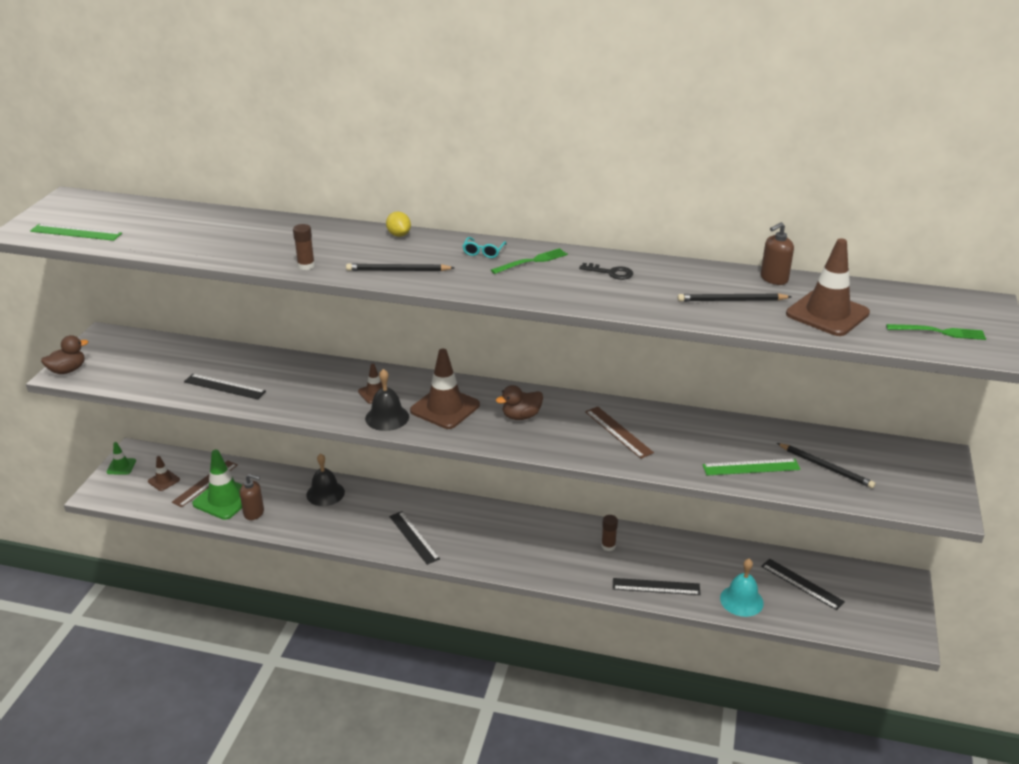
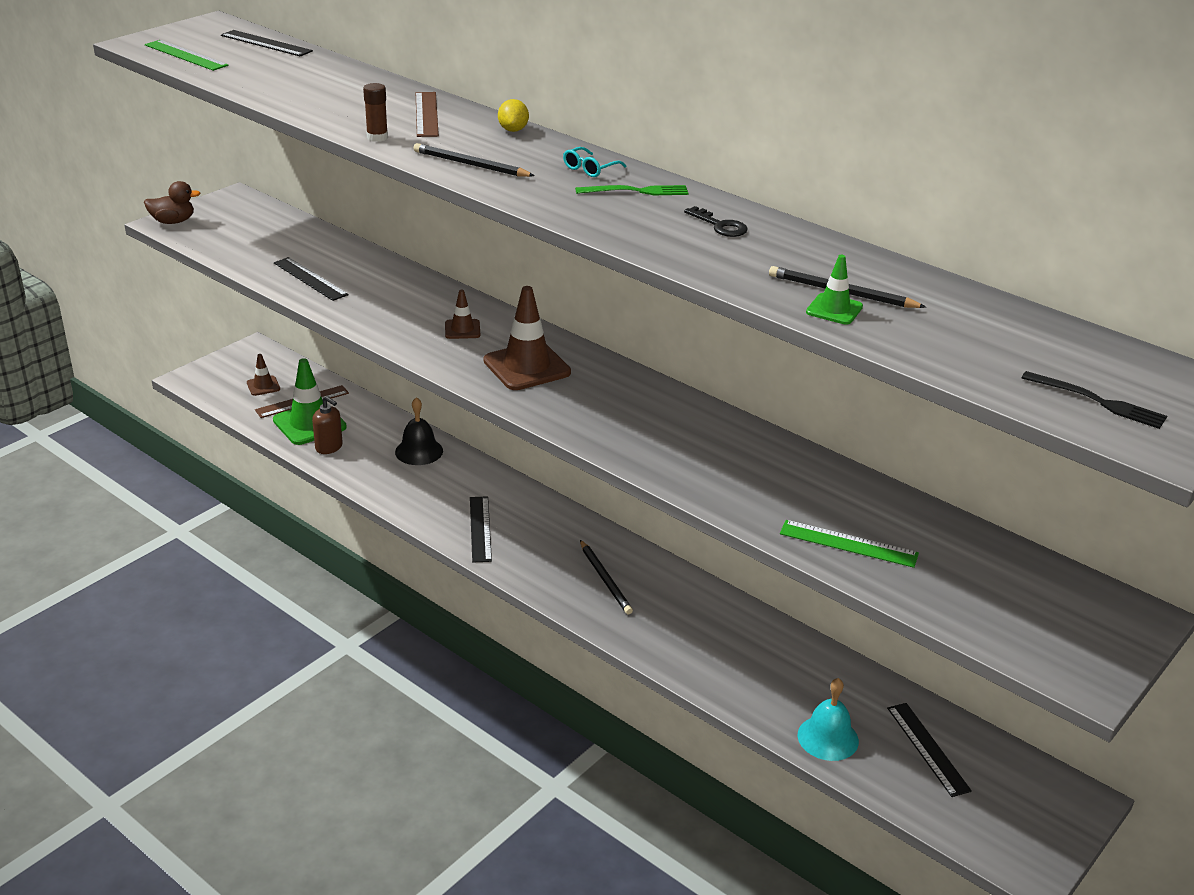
camera: 25 degrees right, 0 degrees up
green traffic cone [107,442,136,475] -> green traffic cone moved to [806,255,863,325]
black bell [365,369,409,431] -> none
brown duck [496,385,543,420] -> none
brown ruler [585,406,654,459] -> brown ruler moved to [416,92,439,137]
brown glue stick [601,515,618,551] -> none
black ruler [613,578,701,595] -> black ruler moved to [221,30,313,57]
brown soap dispenser [761,222,794,285] -> none
black pencil [777,443,875,488] -> black pencil moved to [580,540,633,614]
brown traffic cone [786,238,870,336] -> none
green fork [886,324,986,340] -> black fork [1022,371,1167,429]

